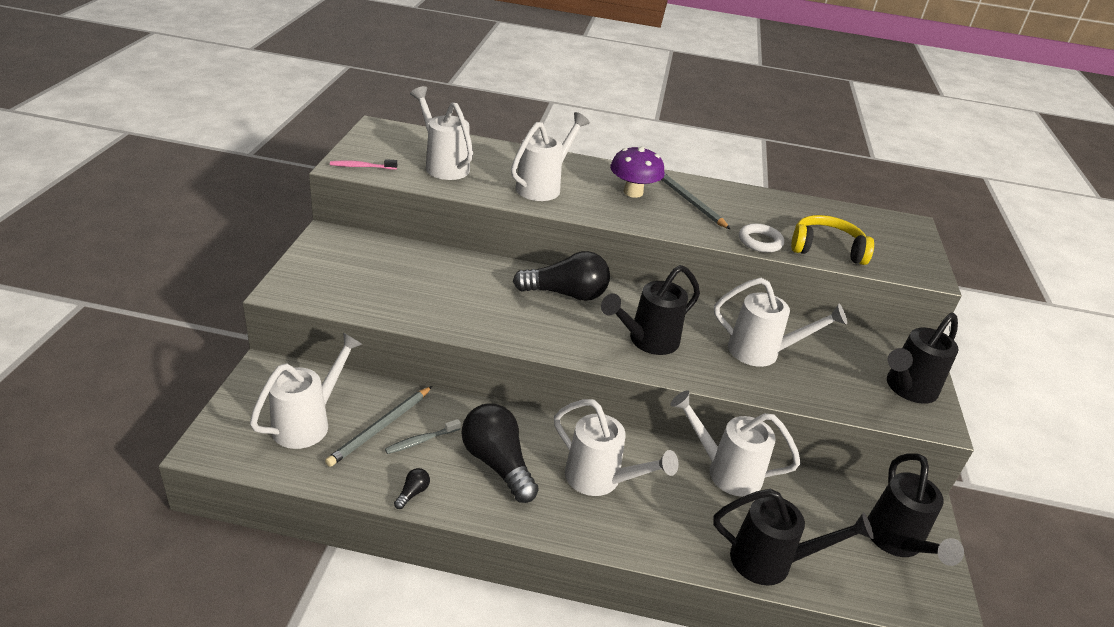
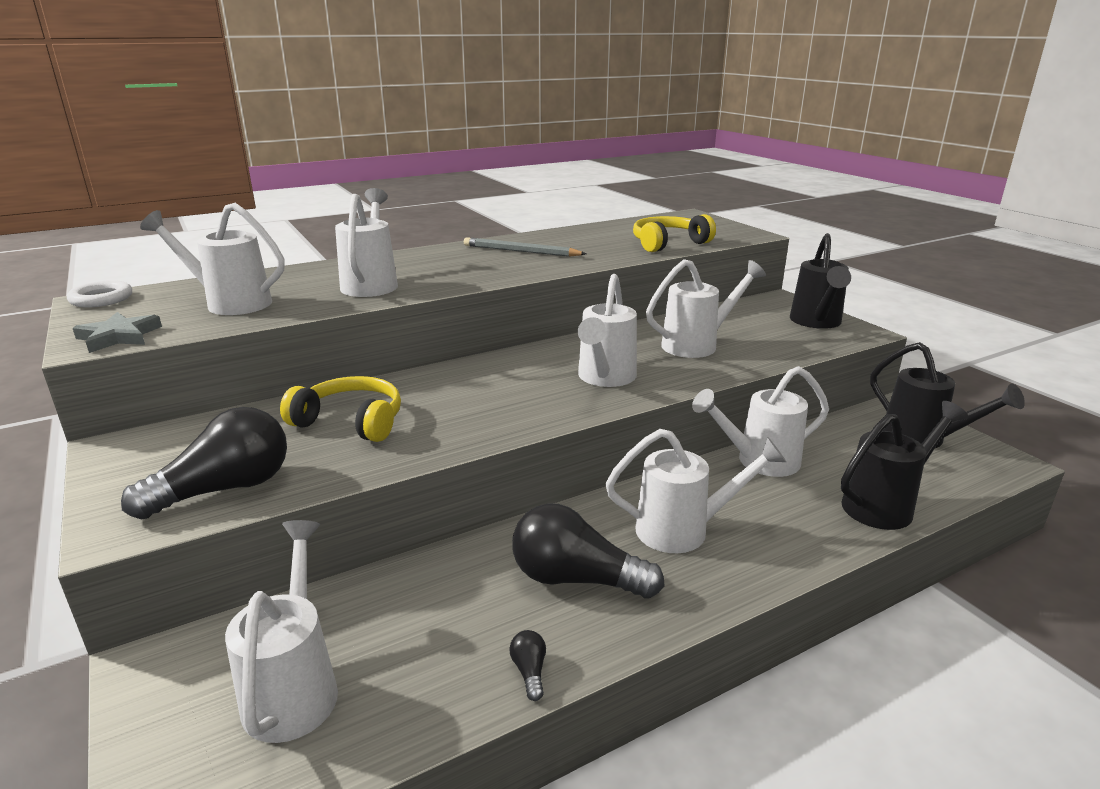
camera: 35 degrees left, 10 degrees down
grey pencil [325,386,432,467] -> none
pink toothbrush [330,159,397,169] -> grey star [73,312,162,353]
grey toothbrush [385,419,461,454] -> none
black light bulb [513,251,610,301] -> black light bulb moved to [121,407,287,519]
black watering can [601,265,700,355] -> white watering can [578,274,637,387]
purple mushroom [610,146,665,198] -> none
white ring [739,223,784,253] -> white ring moved to [67,280,132,308]
none -> yellow headphones [280,376,401,442]

